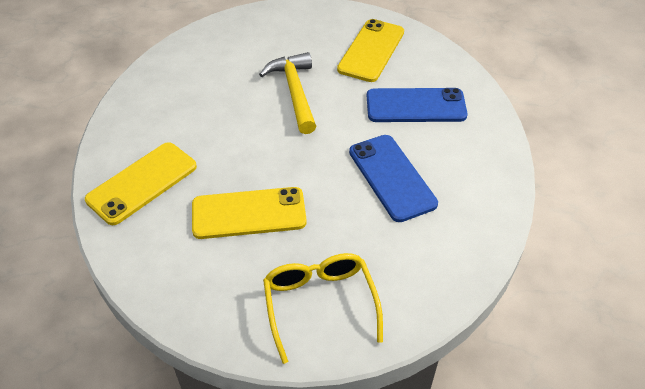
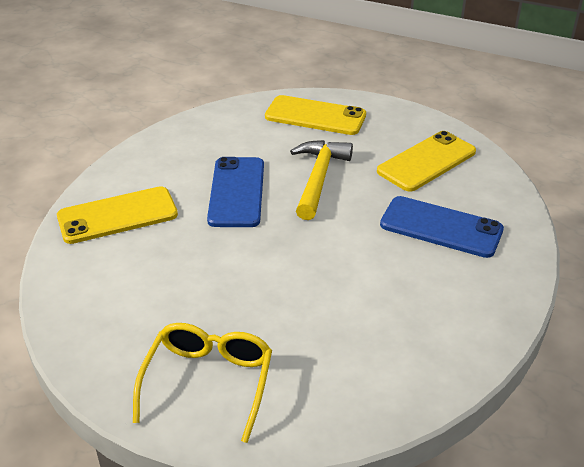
camera: 25 degrees right, 10 degrees down
yellow phone [192,187,307,239] -> yellow phone moved to [265,95,366,135]
blue phone [349,135,438,222] -> blue phone moved to [207,157,264,227]

